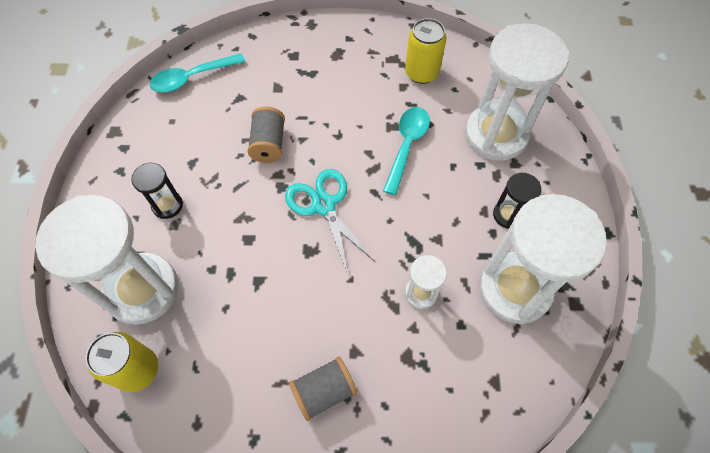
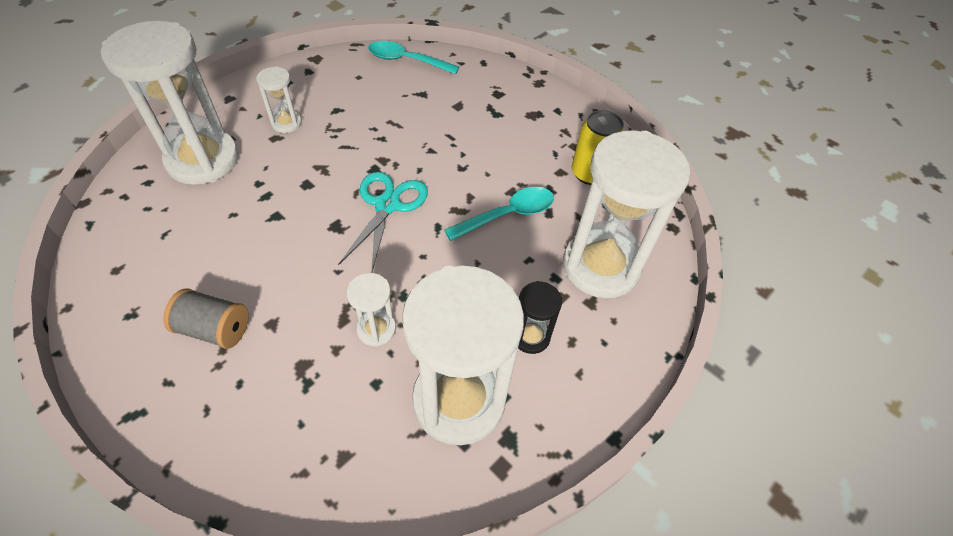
camera: 40 degrees right, 10 degrees down
yellow can [85,332,158,392] -> none
black hourglass [131,163,183,219] -> white hourglass [256,66,302,133]
grey spool [247,107,285,163] -> none

